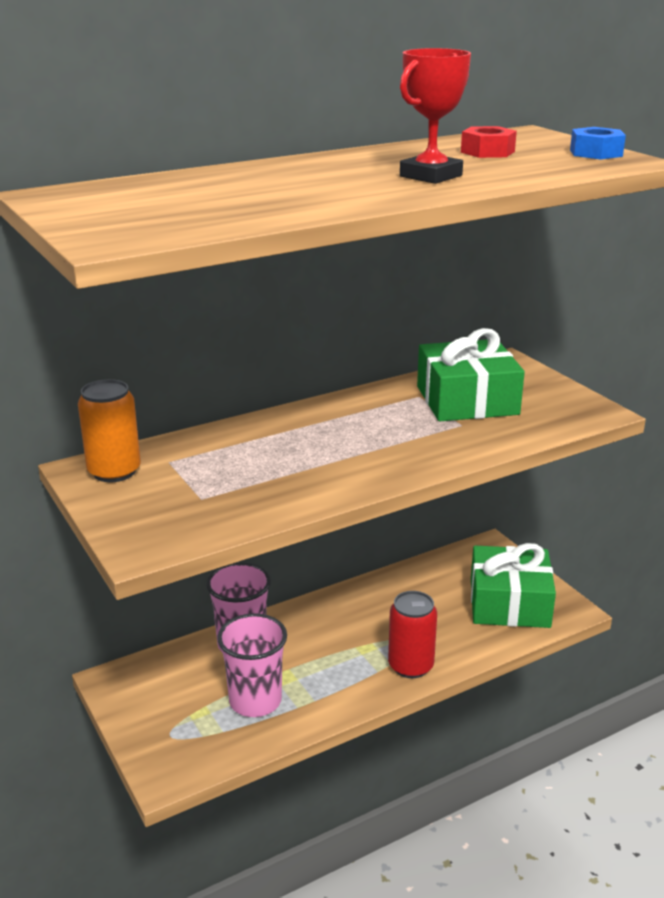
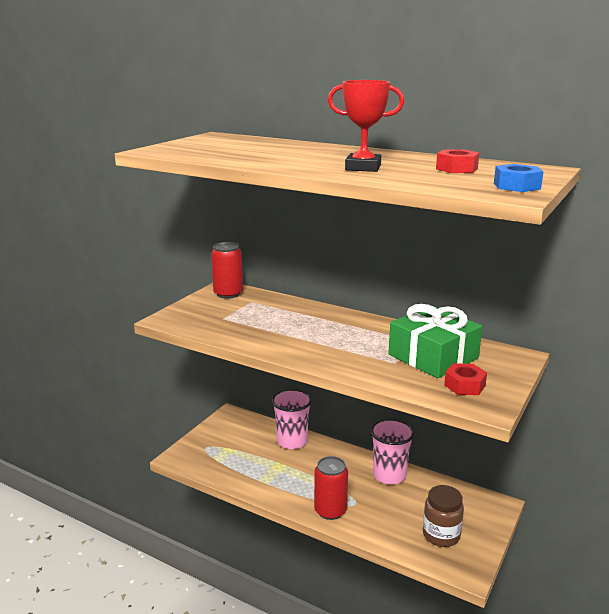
camera: 60 degrees right, 5 degrees down
orange can [78,379,141,482] -> red can [211,242,243,299]
pink cup [217,613,287,717] -> pink cup moved to [371,419,415,484]
green gift [471,543,556,628] -> brown jar [423,485,464,547]
none -> red nut [444,363,487,395]

